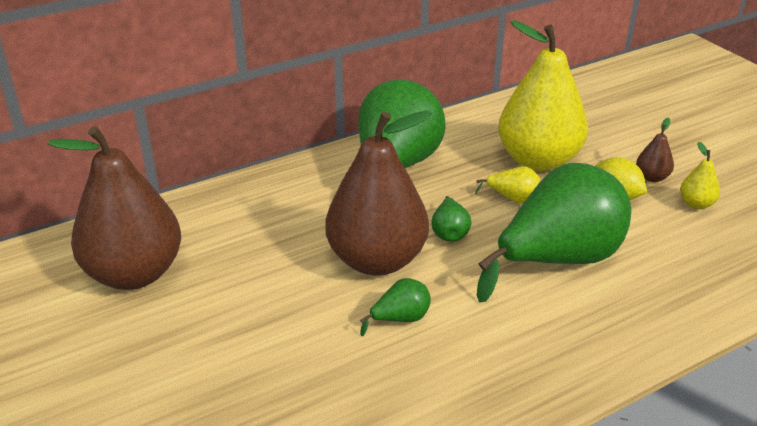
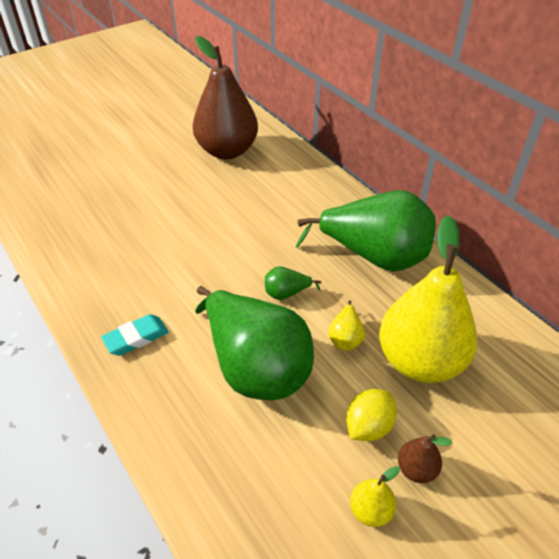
camera: 85 degrees right, 10 degrees up
brown pear [326,110,432,275] -> none
green pear [360,278,431,336] -> none
none -> turquoise eraser [101,314,169,356]

